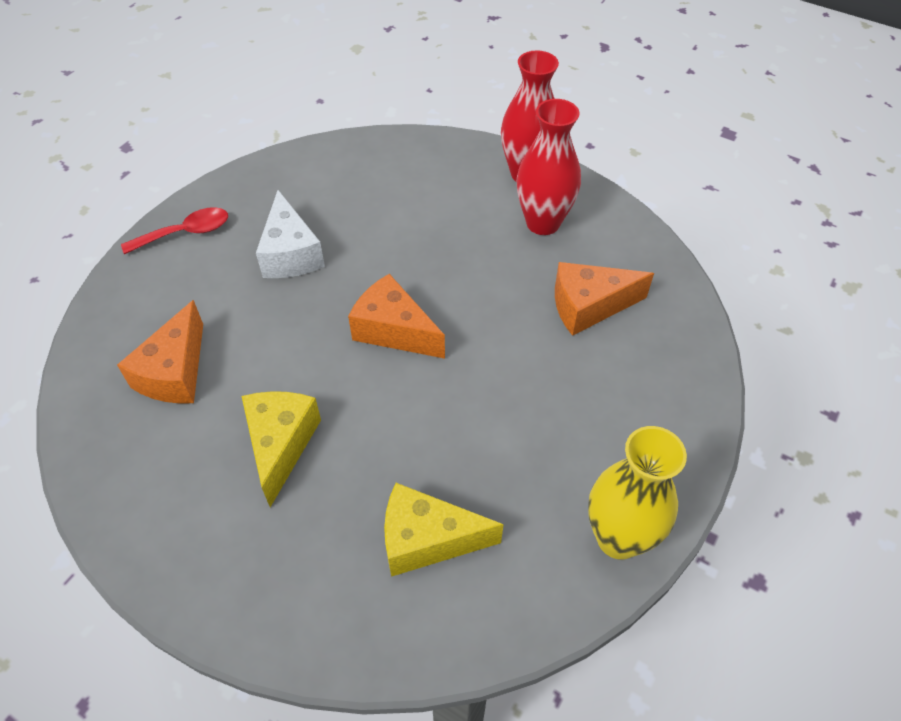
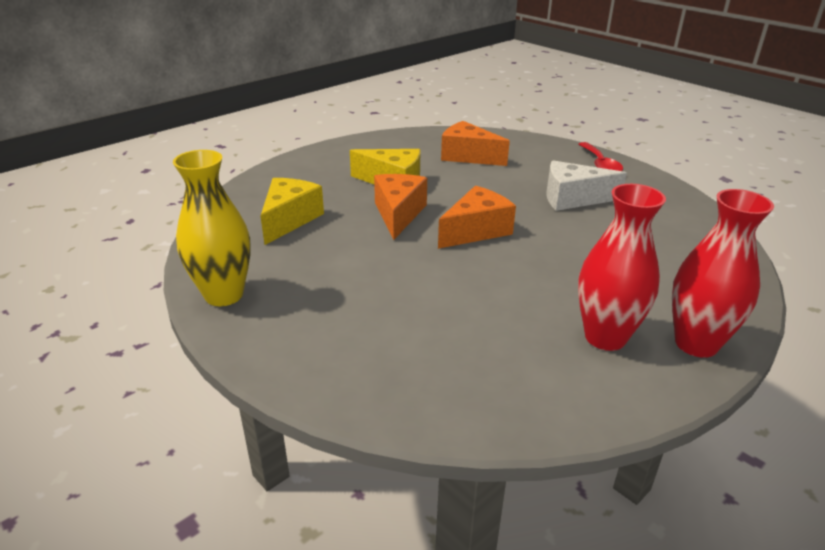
camera: 105 degrees right, 20 degrees down
orange cheese [555,262,654,336] -> orange cheese moved to [374,174,427,240]

